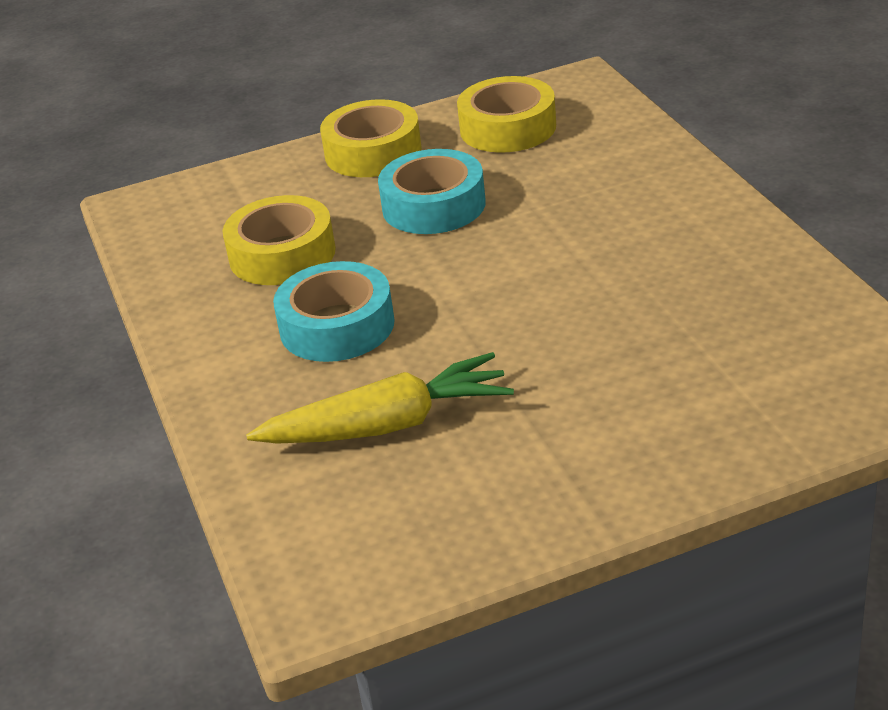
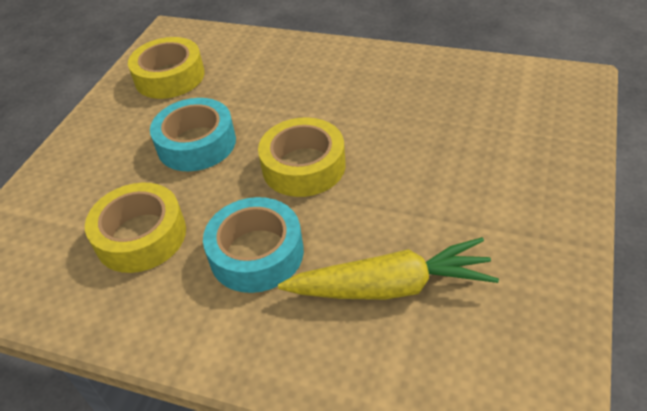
camera: 50 degrees left, 10 degrees up
yellow carrot [246,352,514,444] -> yellow carrot turned 60 degrees clockwise [278,237,499,300]
yellow tape [320,99,422,177] -> yellow tape moved to [258,117,346,197]

